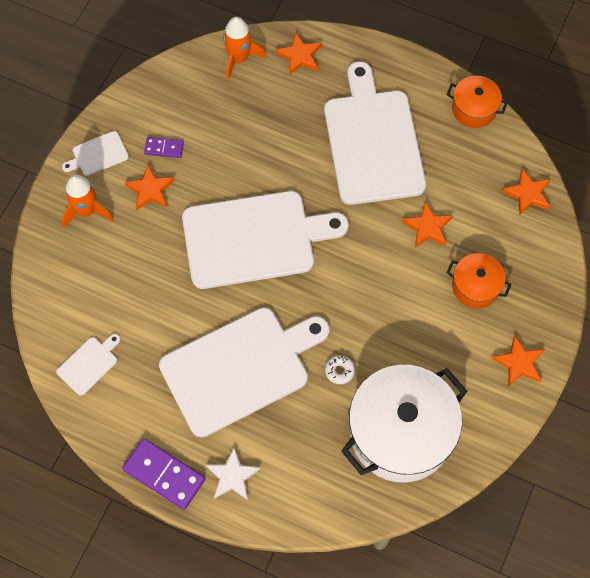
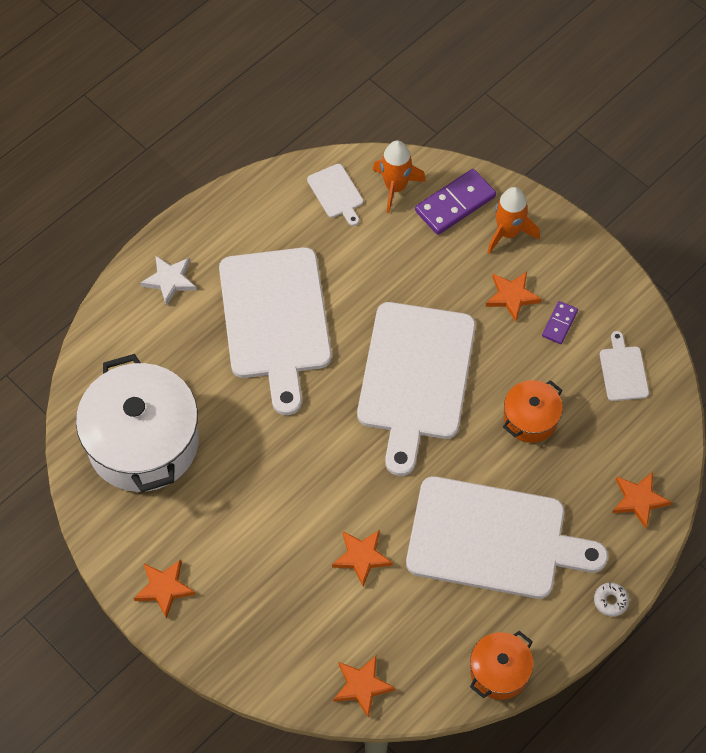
camera: 110 degrees right, 5 degrees down
white cutting board [62,131,129,176] -> white cutting board moved to [600,331,649,401]
purple domino [122,438,205,510] -> purple domino moved to [415,169,496,235]
orange rocket [223,17,266,80] -> orange rocket moved to [373,140,426,213]
white donut [325,355,355,384] -> white donut moved to [594,583,629,617]
orange pot [447,253,512,308] -> orange pot moved to [503,380,563,443]

